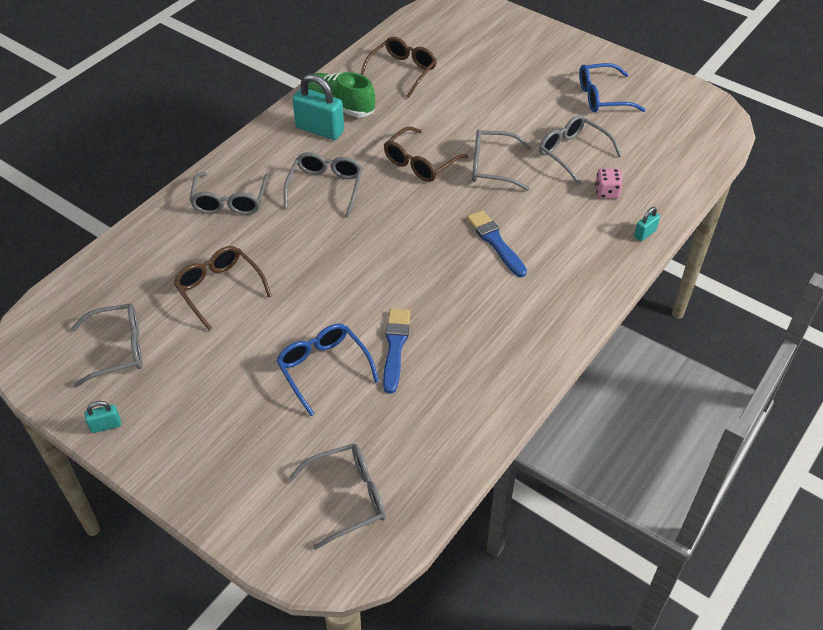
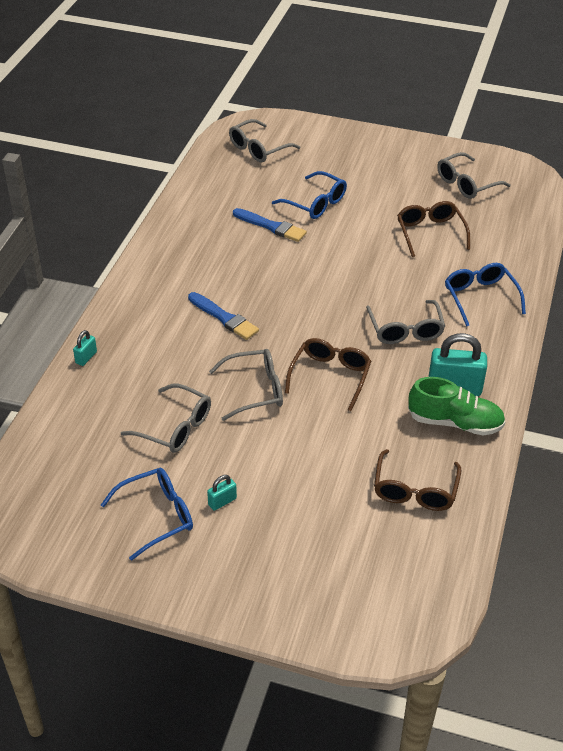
camera: 160 degrees right, 5 degrees down
turquoise padlock [85,401,121,433] -> turquoise padlock moved to [207,475,237,511]
brown glasses [174,246,272,330] -> brown glasses turned 135 degrees counterclockwise [397,201,470,257]
grey glasses [190,172,268,215] -> blue glasses [445,263,526,327]
blue brush [383,308,411,394] -> blue brush turned 45 degrees counterclockwise [233,208,307,242]
pink dice [595,168,623,199] -> none

